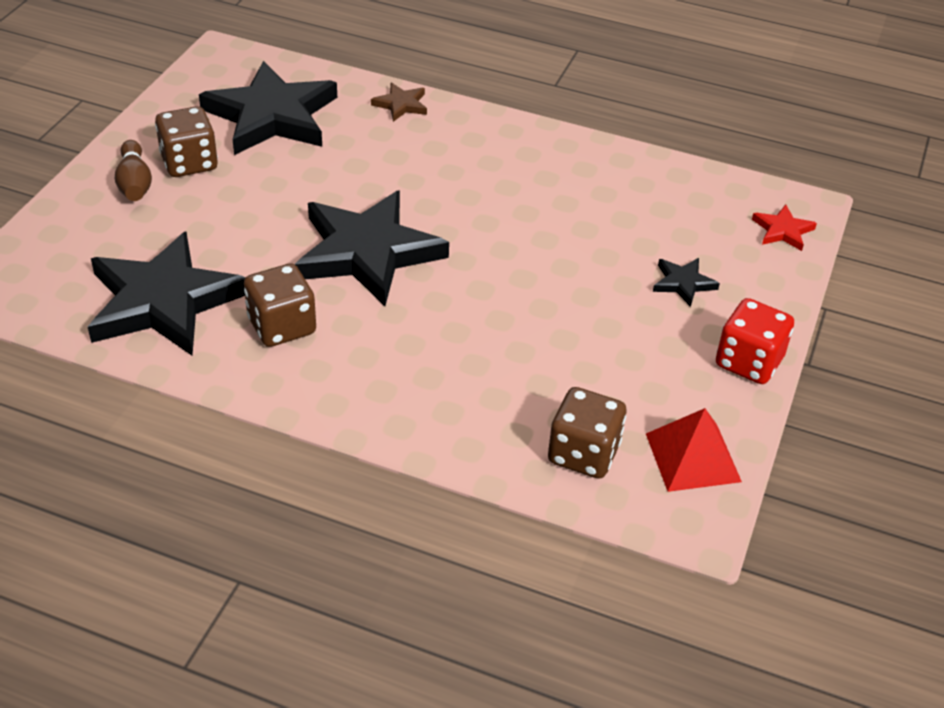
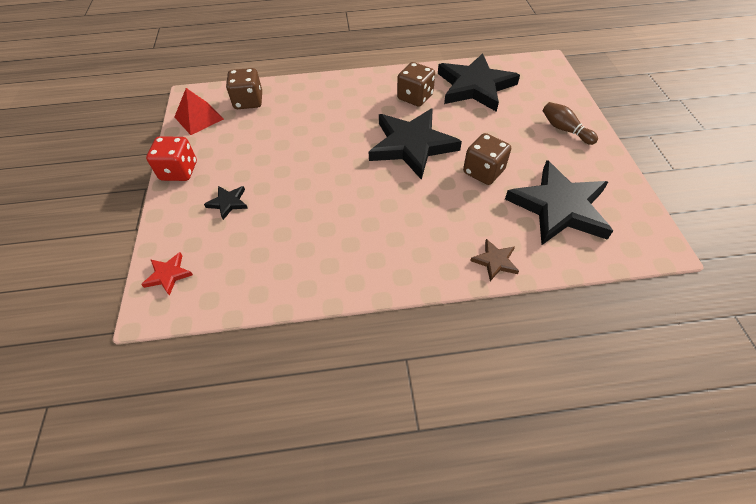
camera: 155 degrees right, 10 degrees up
brown dice [155,106,218,177] -> brown dice moved to [463,133,511,185]

